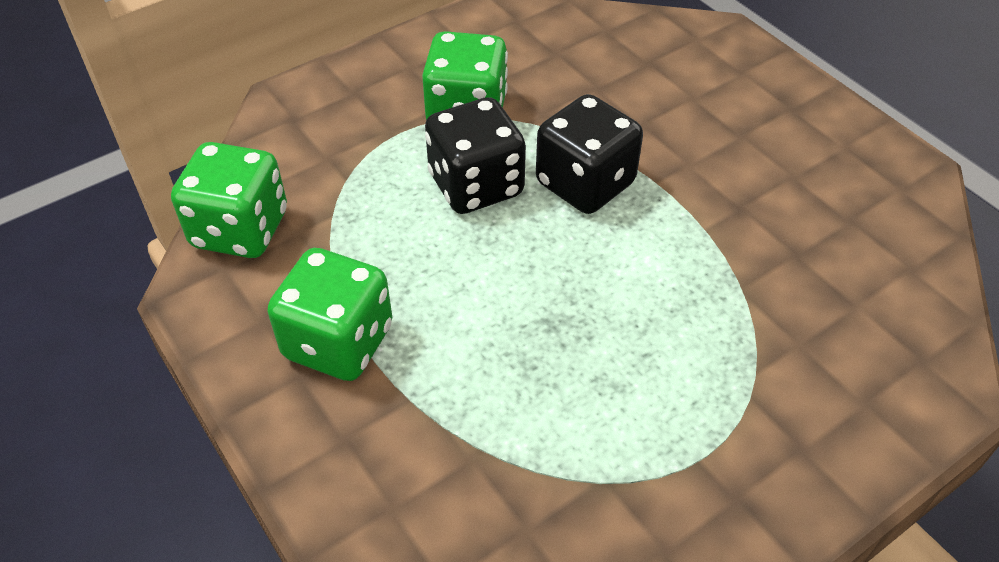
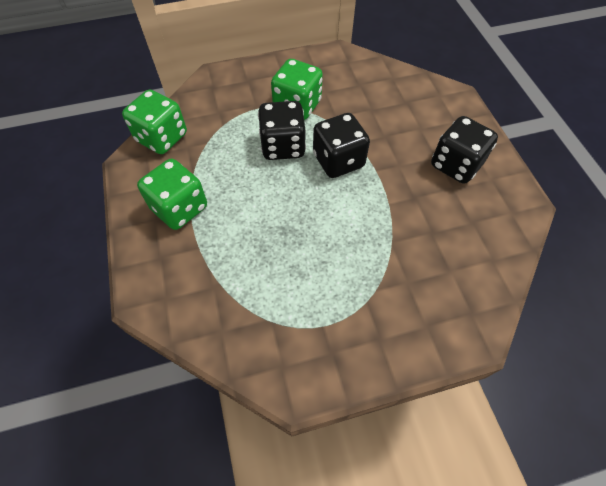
camera: 20 degrees right, 10 degrees up
none -> black dice [431,116,498,184]

